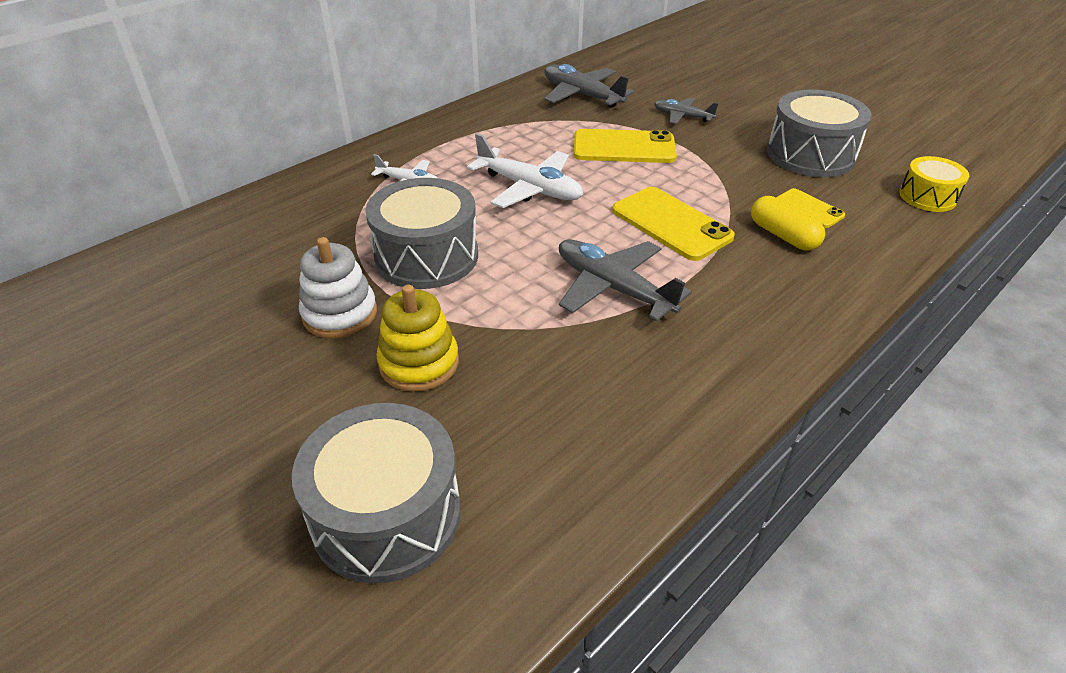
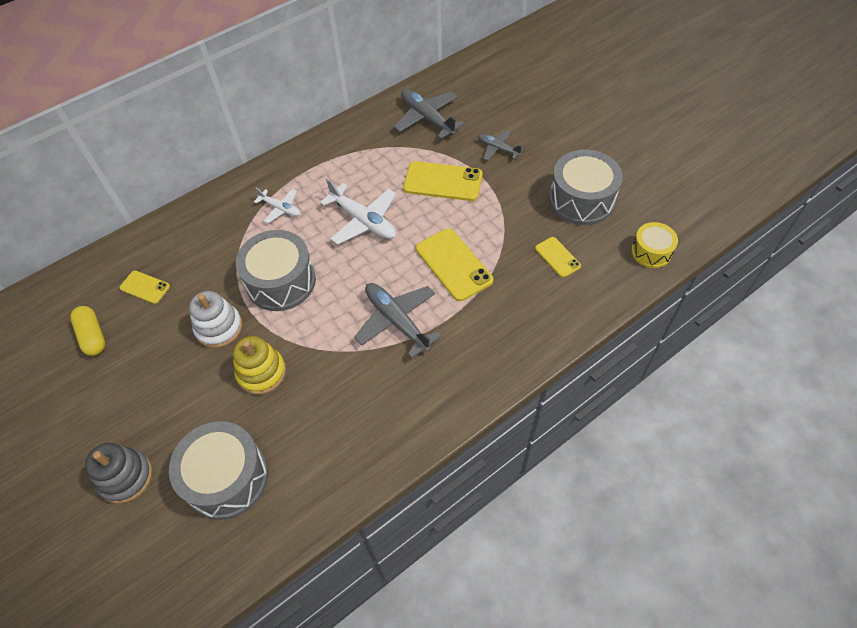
camera: 10 degrees right, 15 degrees up
yellow capsule [751,196,825,250] -> yellow capsule moved to [70,306,105,356]
none -> grey stacking toy [85,443,153,504]
none -> yellow phone [120,271,170,304]

